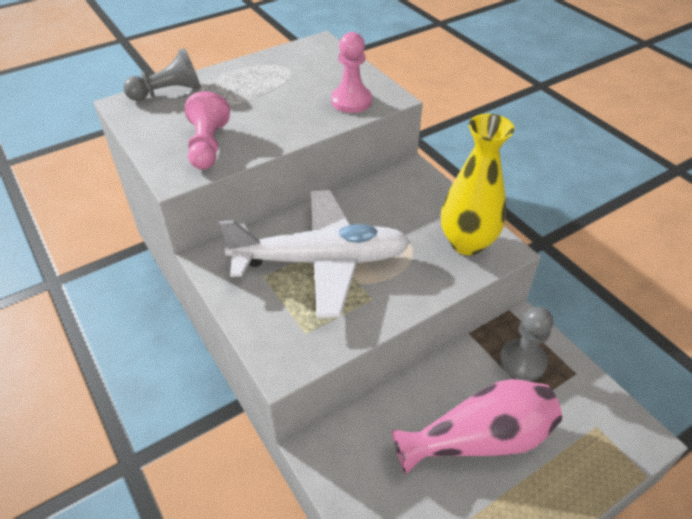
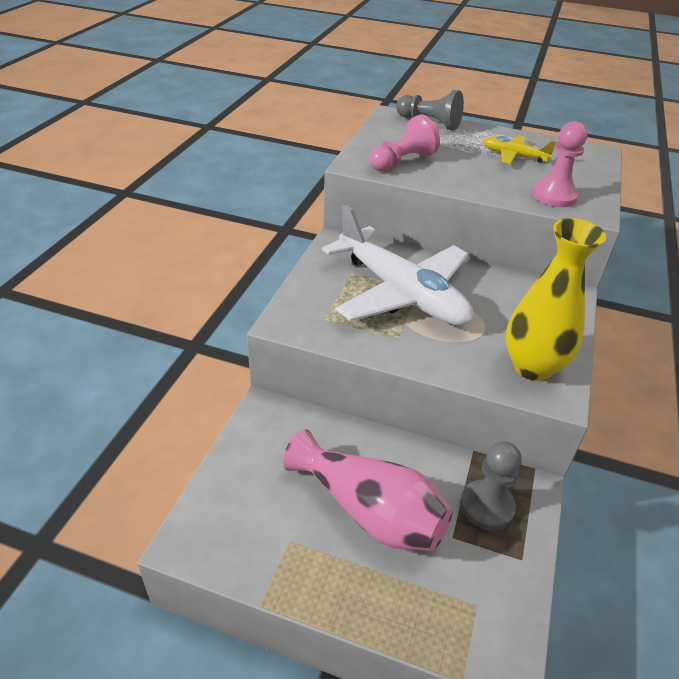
camera: 50 degrees right, 5 degrees down
none -> yellow plane [483,136,556,164]

